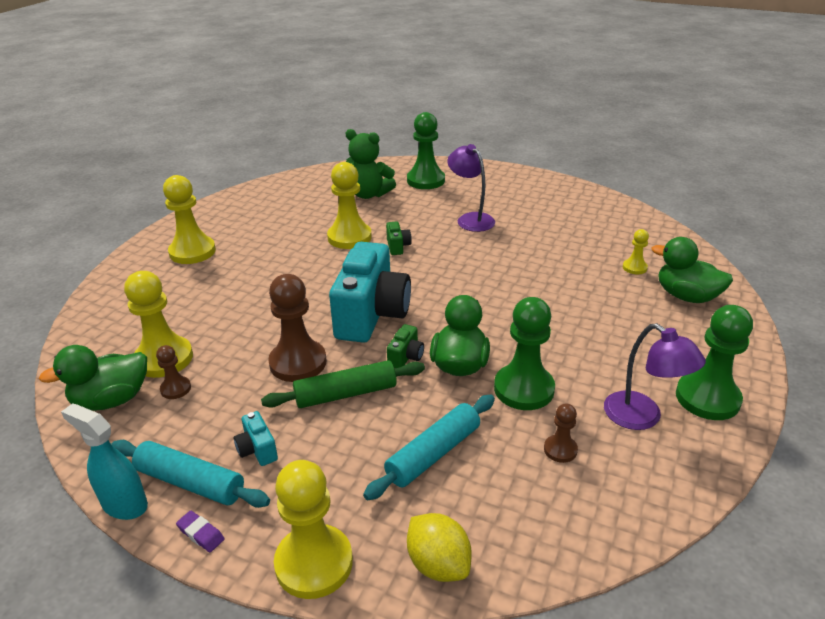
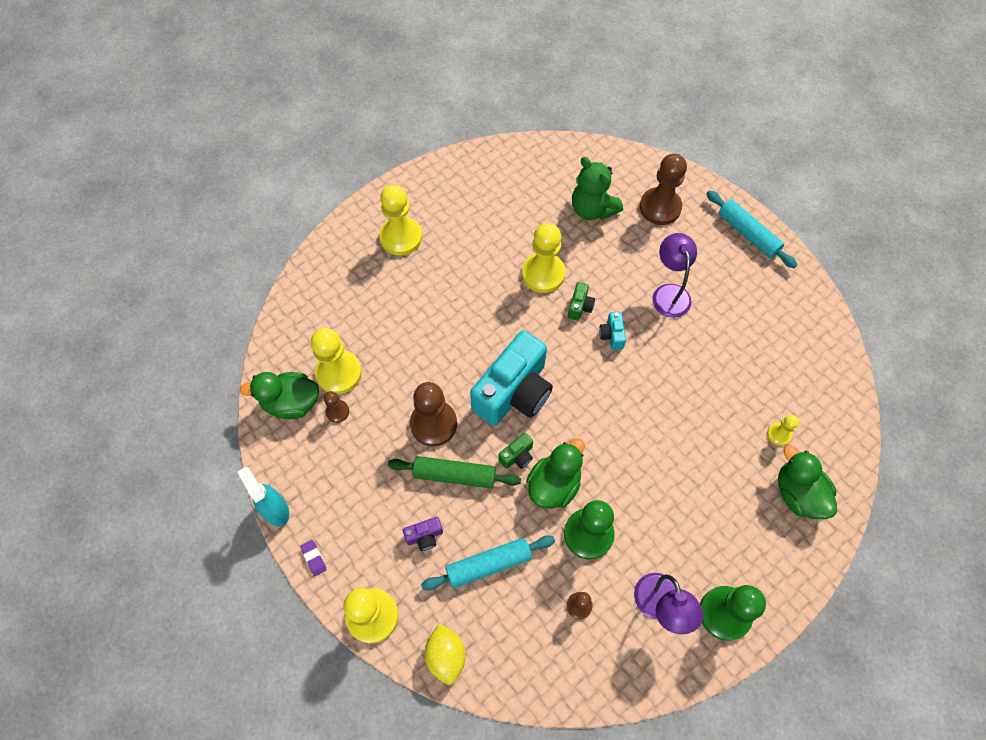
camera: 25 degrees right, 30 degrees up
turquoise rolling pin [111,440,270,508] -> turquoise rolling pin moved to [706,190,797,268]
turquoise camera [234,411,278,466] -> turquoise camera moved to [599,312,626,350]
green pawn [407,112,445,189] -> brown pawn [640,154,687,225]
none -> purple camera [403,517,443,551]

